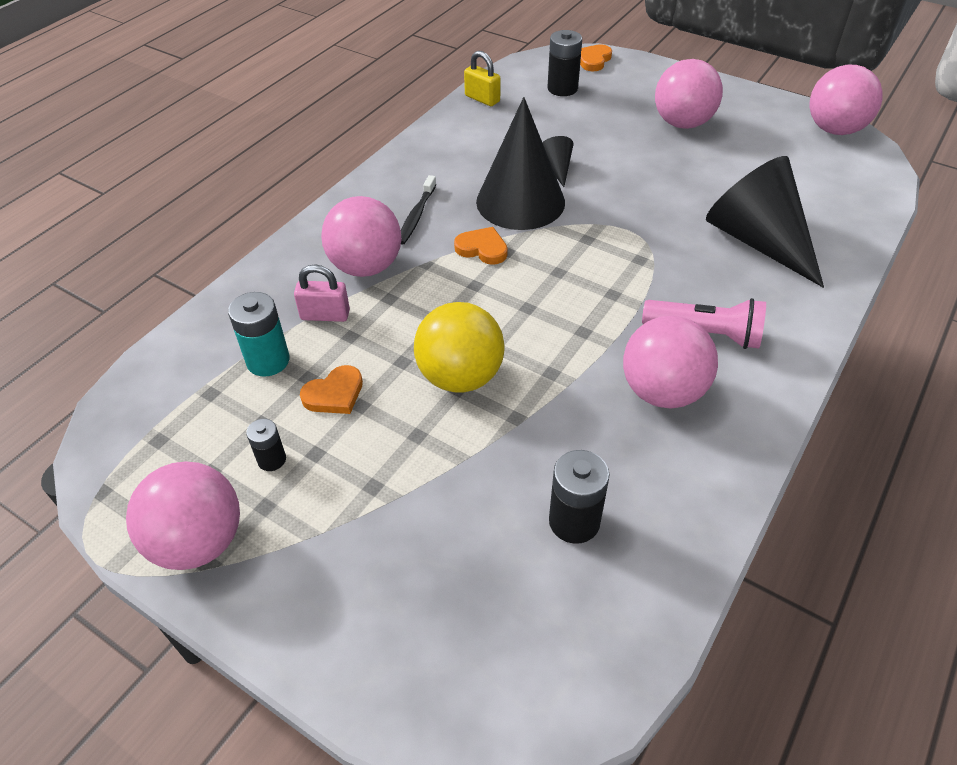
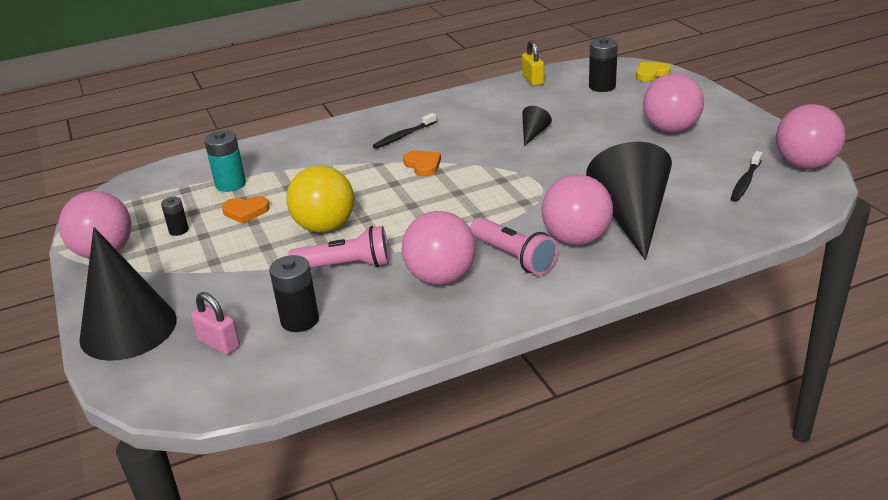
camera: 35 degrees right, 15 degrees down
pink padlock [294,264,350,322] -> pink padlock moved to [191,292,240,355]
pink ball [321,196,401,277] -> pink ball moved to [541,174,613,245]
black cone [476,97,565,230] -> black cone moved to [79,227,177,361]
orange heart [580,44,612,71] -> yellow heart [636,62,671,81]
none -> pink flashlight [288,226,389,268]
none -> black toothbrush [731,151,763,202]

